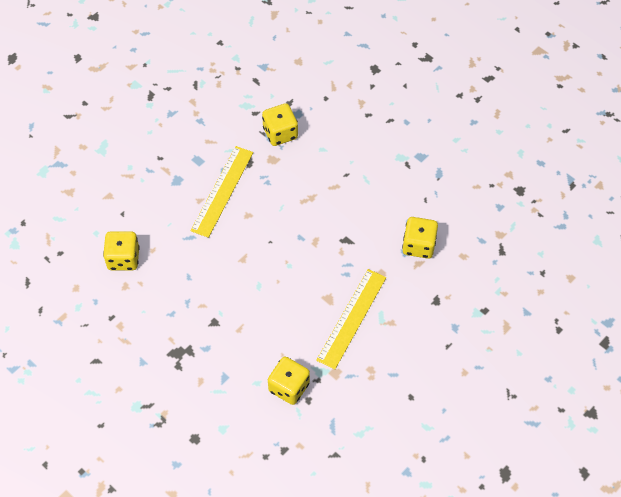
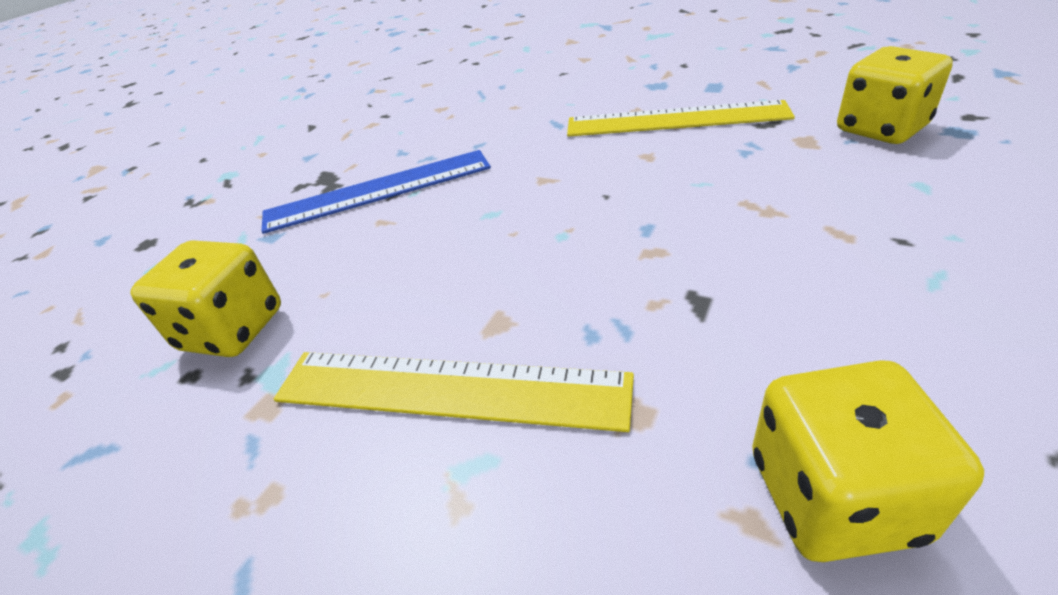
camera: 80 degrees right, 20 degrees down
yellow dice [103,231,140,270] -> none
none -> blue ruler [262,150,491,234]

